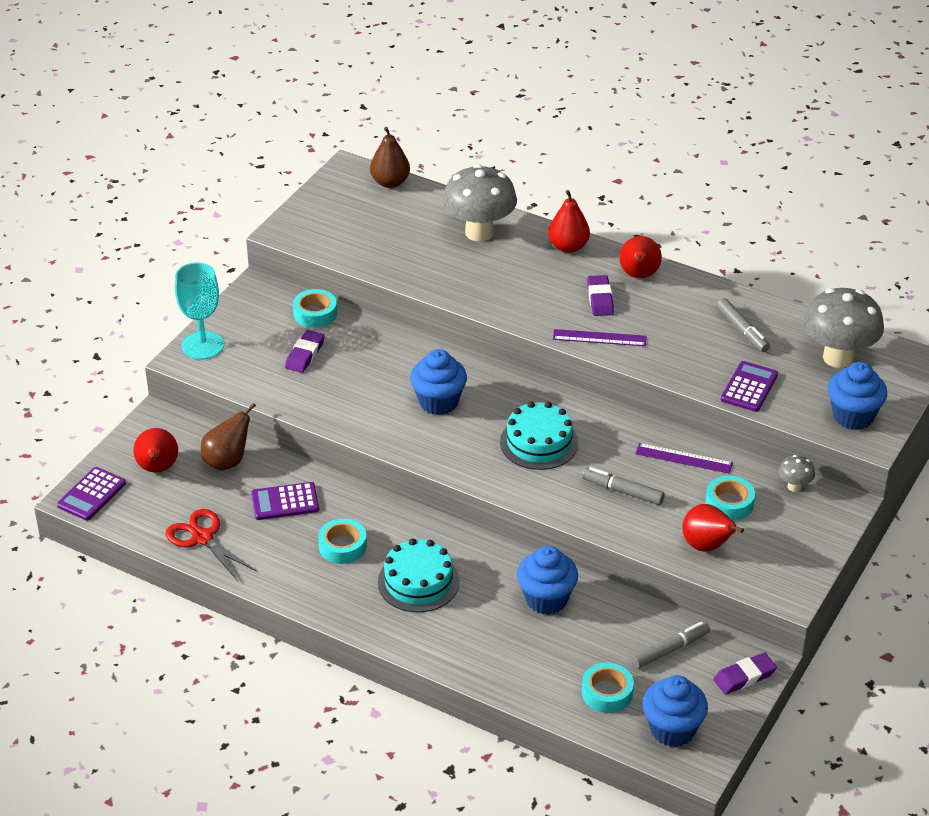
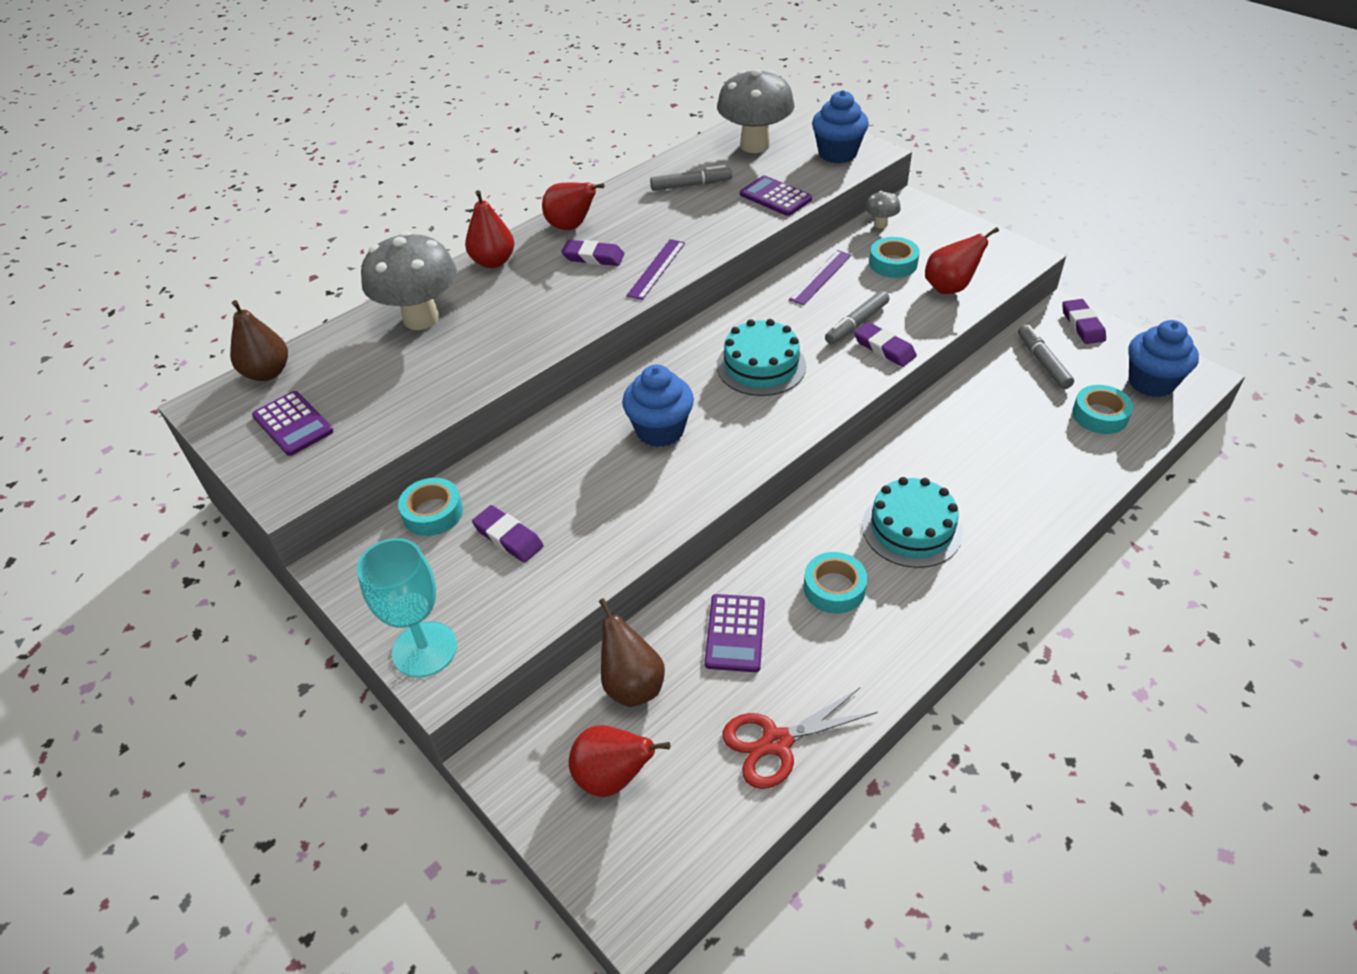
camera: 70 degrees left, 5 degrees up
purple calculator [57,467,126,521] -> purple calculator moved to [252,391,333,456]
blue cupcake [517,546,578,615] -> none
none -> purple eraser [854,322,917,367]

